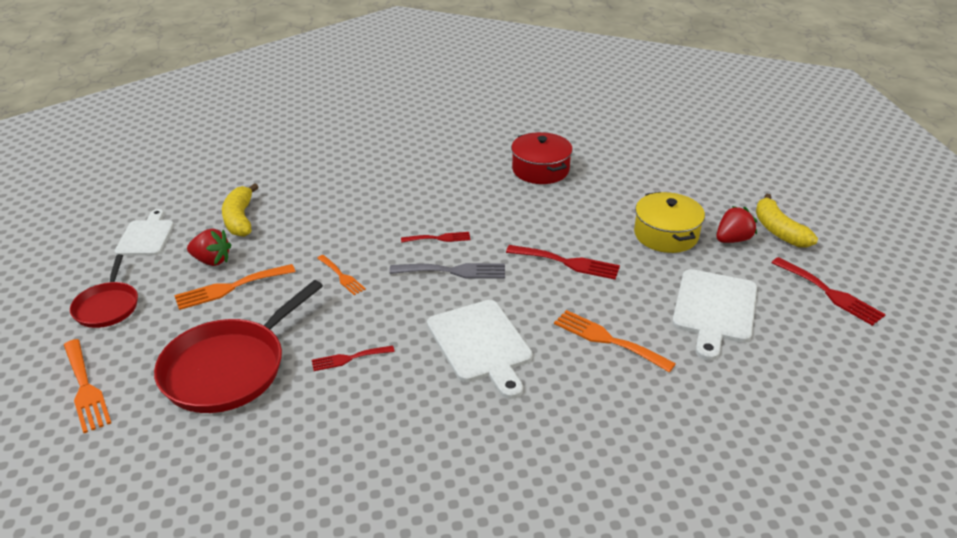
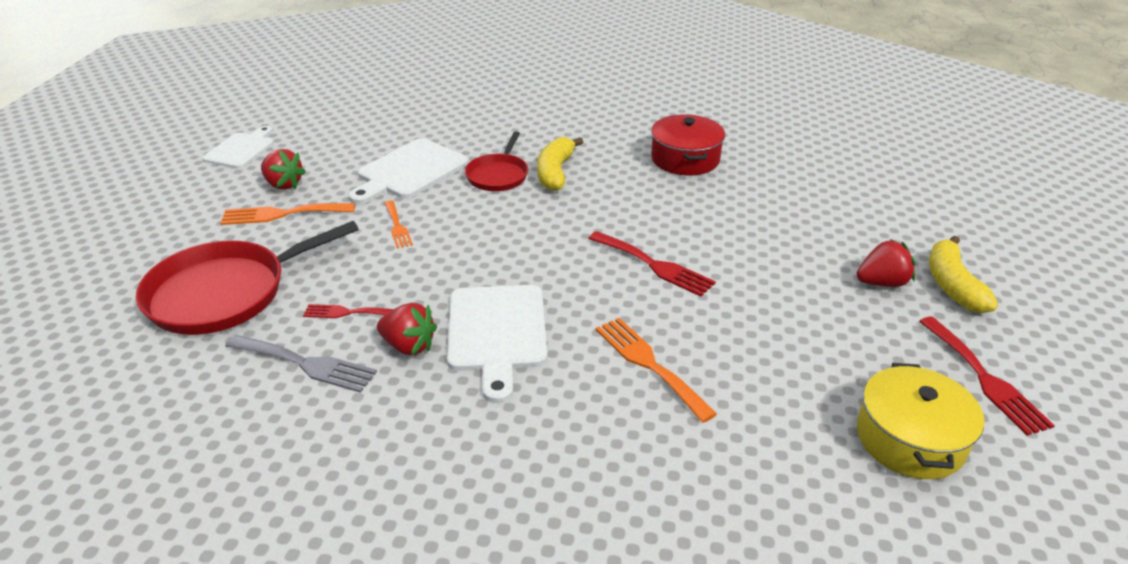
camera: 20 degrees right, 0 degrees up
orange fork [64,339,111,433] -> none
red pan [70,254,138,328] -> red pan moved to [465,131,528,191]
yellow banana [222,183,259,237] -> yellow banana moved to [537,137,583,191]
grey fork [389,263,505,279] -> grey fork moved to [225,335,377,393]
red fork [401,232,470,243] -> none
yellow pot [634,192,705,253] -> yellow pot moved to [857,363,984,479]
white cutting board [672,269,757,361] -> white cutting board moved to [349,138,468,204]
none -> red strawberry [377,303,437,355]

